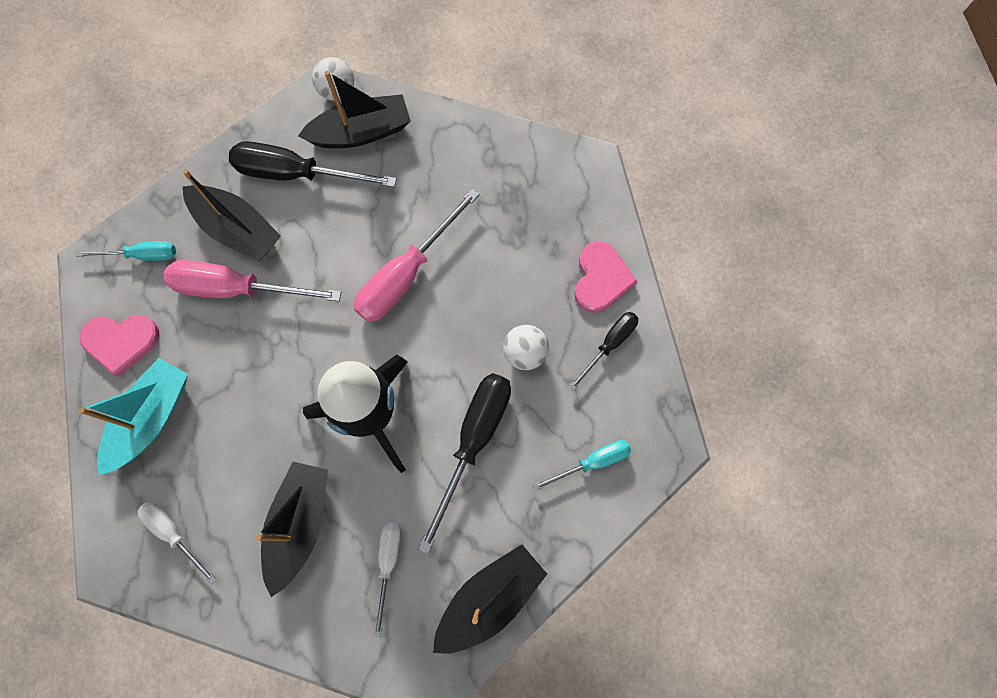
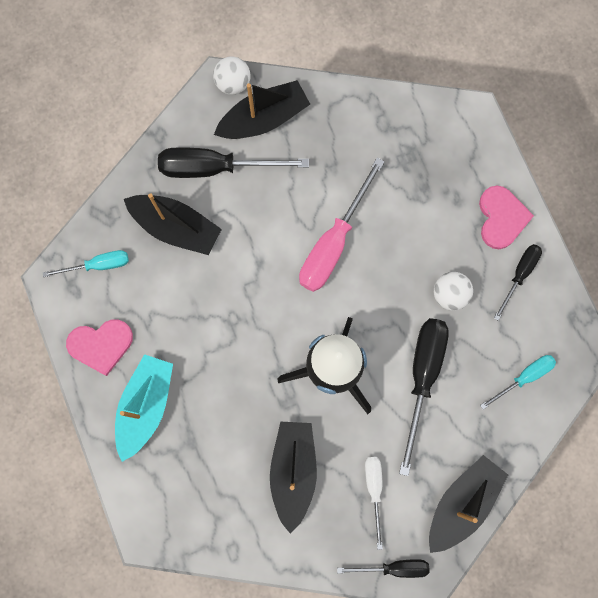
camera: 10 degrees left, 5 degrees up
white screwdriver [138,502,217,584] -> none
pink screwdriver [164,260,341,301] -> none
none -> black screwdriver [337,559,429,578]

